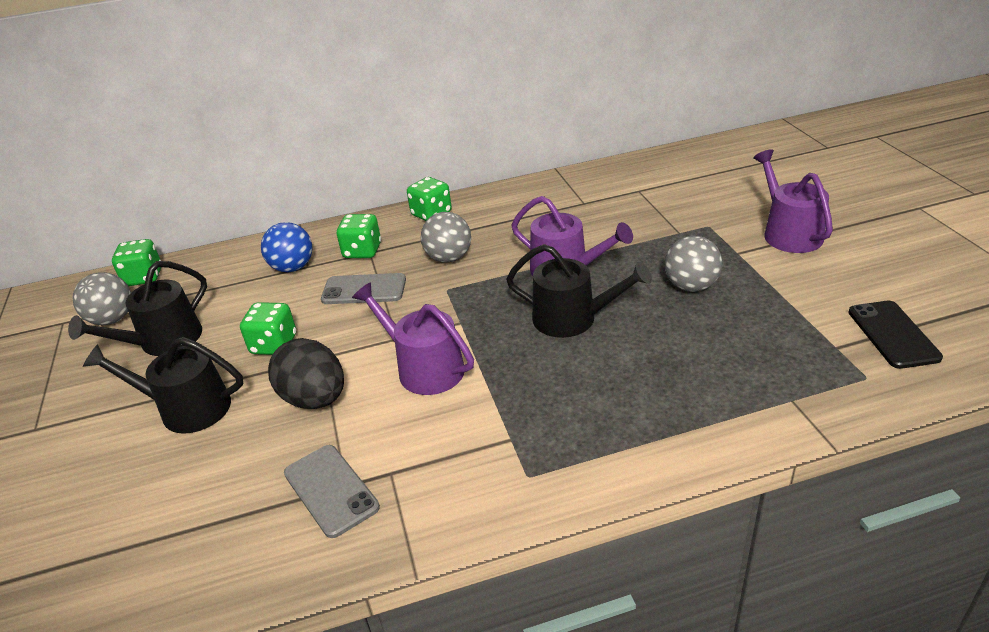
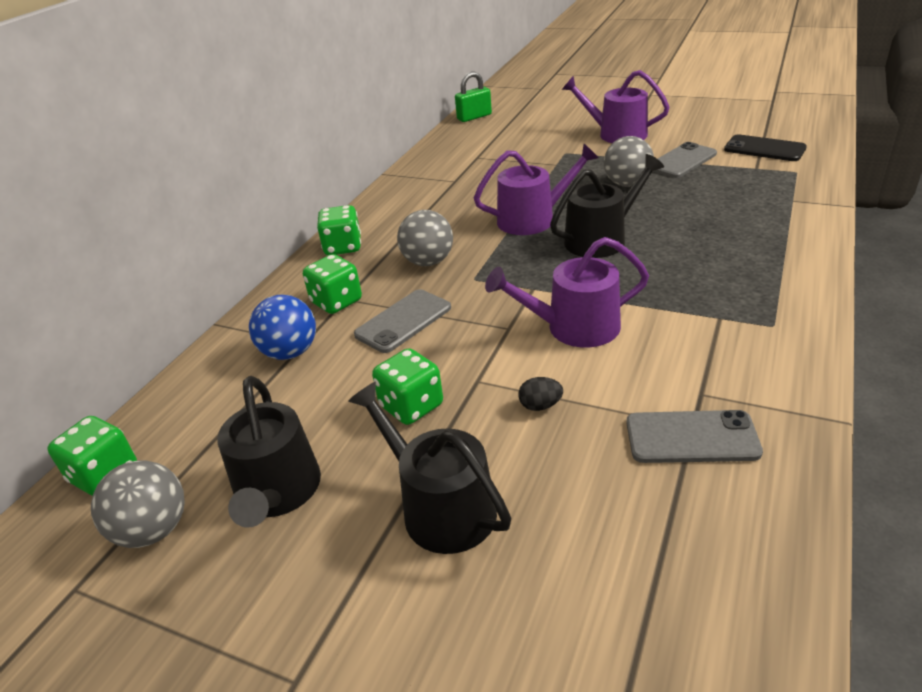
camera: 50 degrees left, 0 degrees up
black watering can [83,337,243,434] -> black watering can turned 90 degrees clockwise [348,382,511,554]
black egg [268,338,344,409] -> black egg [518,377,563,411], size x0.42
none -> green padlock [455,72,492,122]
none -> grey phone [652,142,717,178]

